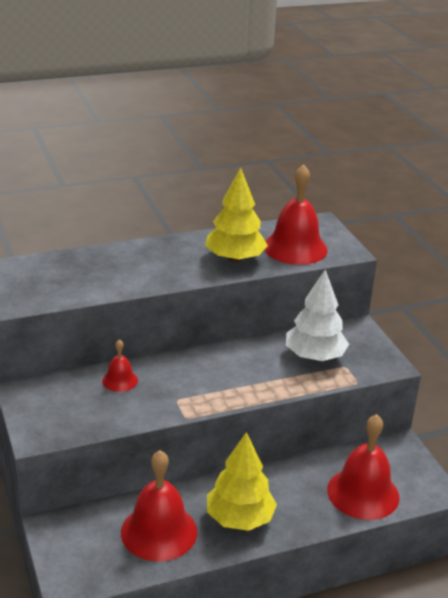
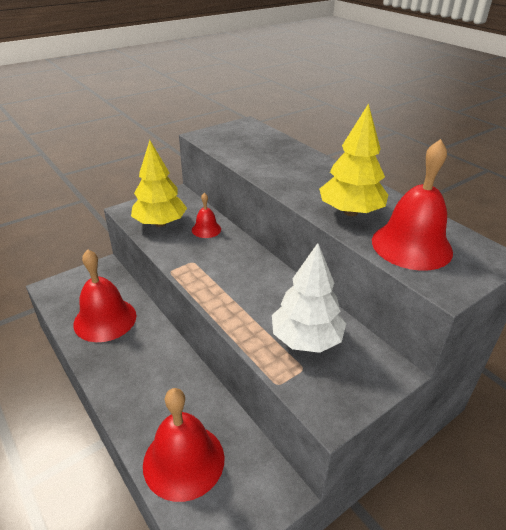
camera: 75 degrees right, 5 degrees up
yellow tree [207,432,277,531] -> yellow tree moved to [131,140,187,227]

